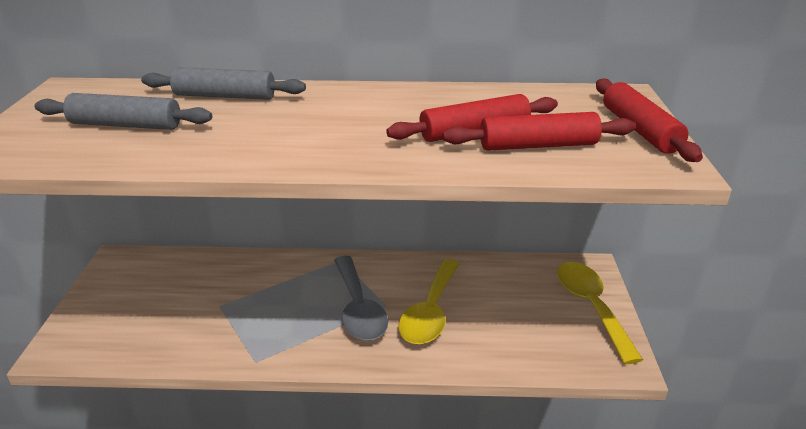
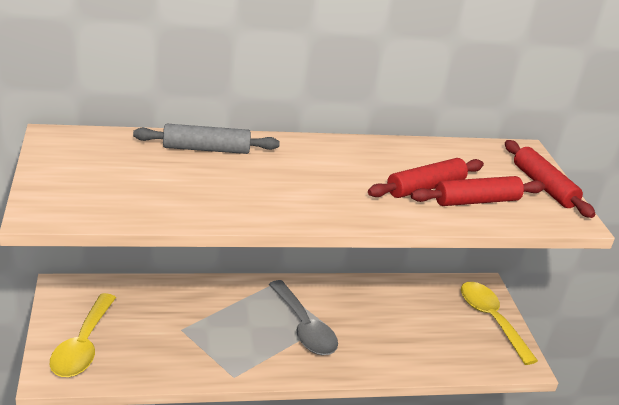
camera: 15 degrees left, 0 degrees up
grey rolling pin [35,93,212,130] -> none
yellow spoon [399,259,460,344] -> yellow spoon moved to [50,293,116,377]

